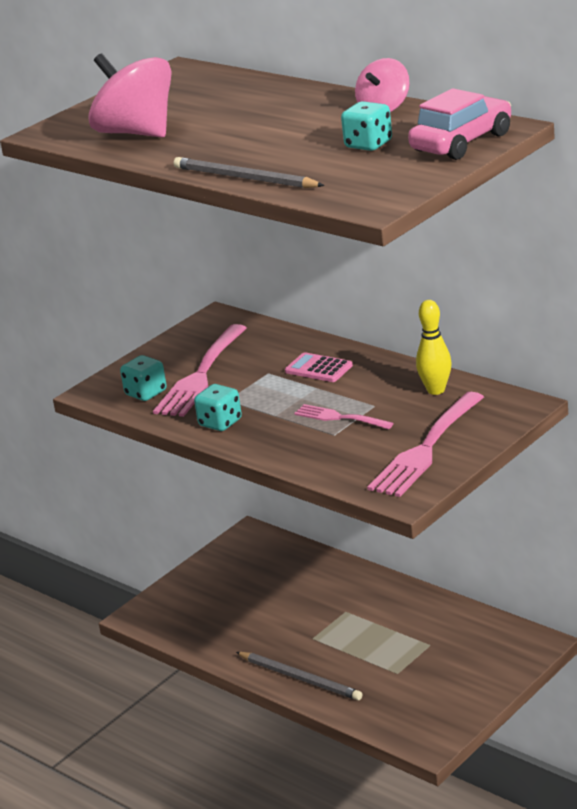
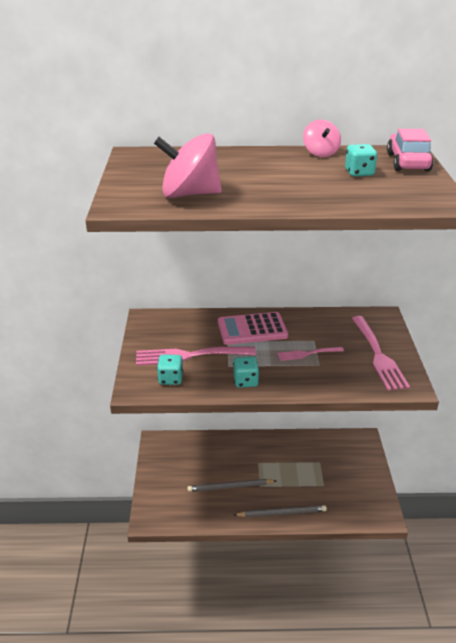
camera: 45 degrees left, 5 degrees up
pink fork [153,324,247,417] -> pink fork turned 105 degrees clockwise [136,346,256,366]
grey pencil [173,157,325,188] -> grey pencil moved to [187,479,276,492]
pink calculator [285,352,353,382] -> pink calculator [218,312,288,345], size x1.75
yellow bowling pin [416,300,452,395] -> none

